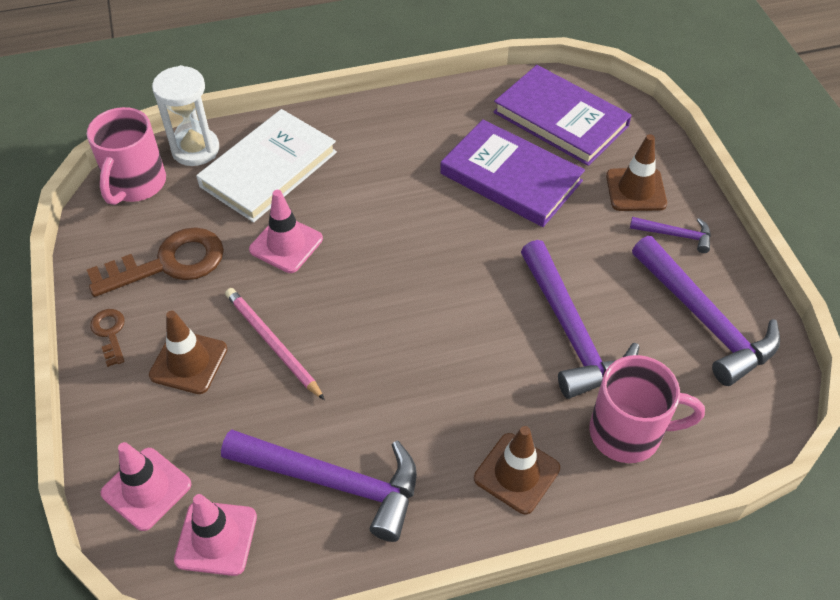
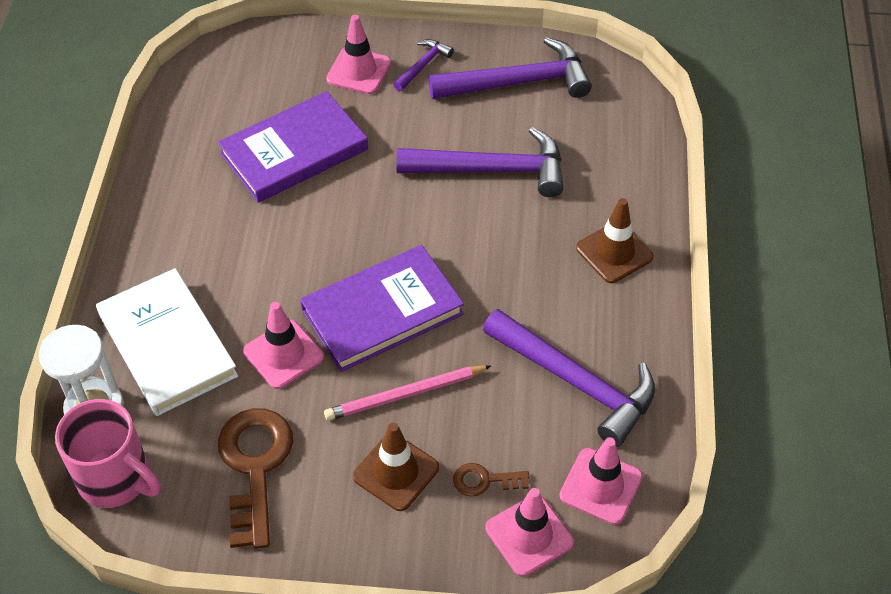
camera: 70 degrees left, 0 degrees up
brown key [90,309,125,367] -> brown key moved to [453,463,530,496]
purple hammer [221,429,417,542] -> purple hammer turned 90 degrees clockwise [483,309,655,447]
purple book [494,65,632,166] -> purple book moved to [300,245,464,372]
pink mug [589,355,705,463] -> none
brown traffic cone [606,134,667,211] -> pink traffic cone [326,15,391,94]

